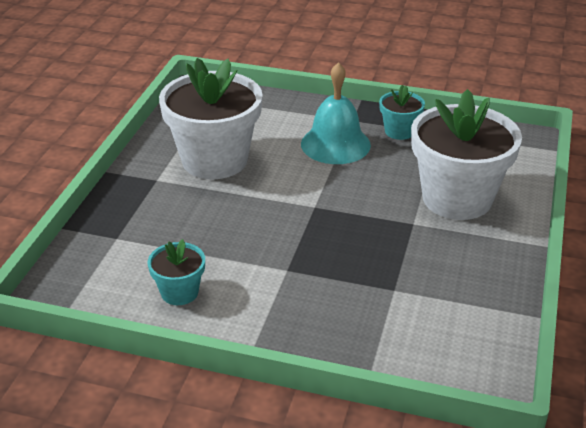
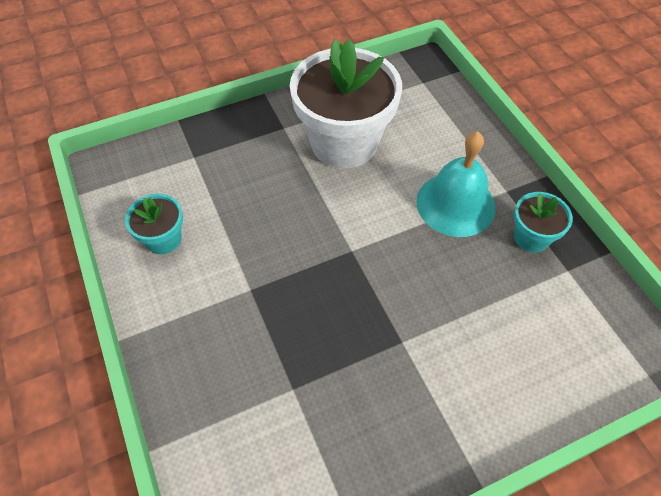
camera: 50 degrees right, 20 degrees up
white flower pot [411,89,522,220] -> none

